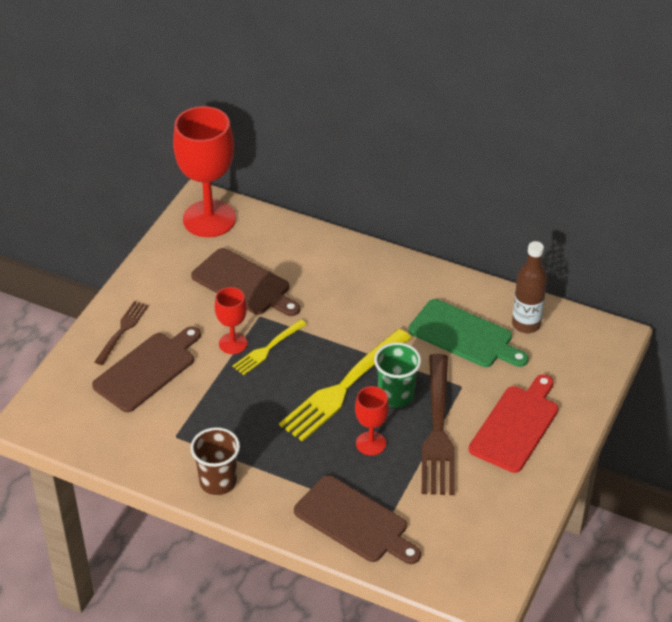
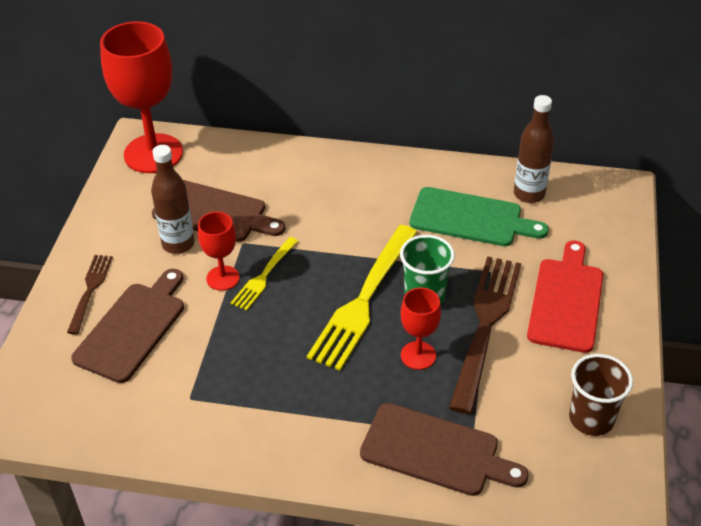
camera: 15 degrees left, 0 degrees up
brown cup [190,427,240,495] -> brown cup moved to [569,354,633,436]
brown fork [422,354,455,495] -> brown fork turned 150 degrees counterclockwise [449,256,521,414]
none -> brown bottle [151,145,195,254]

